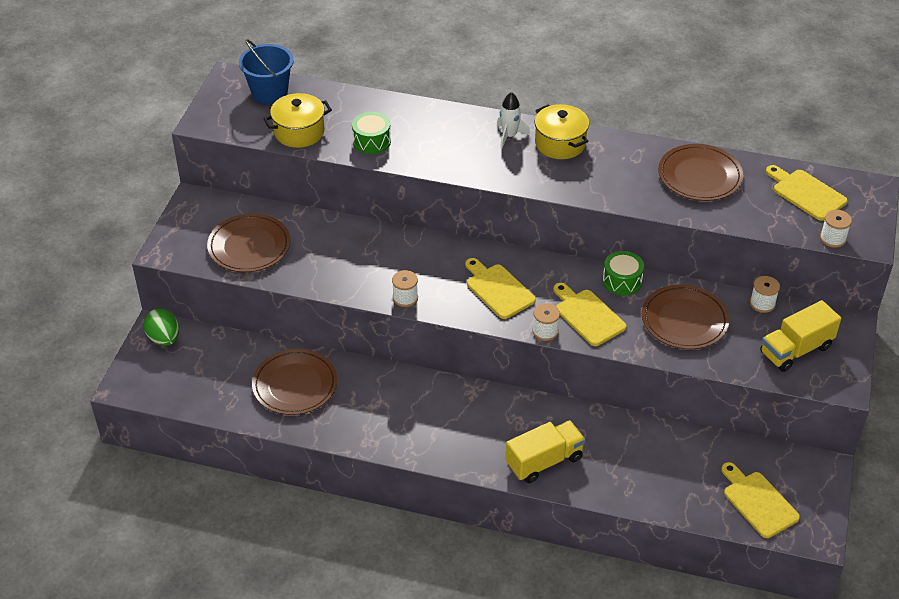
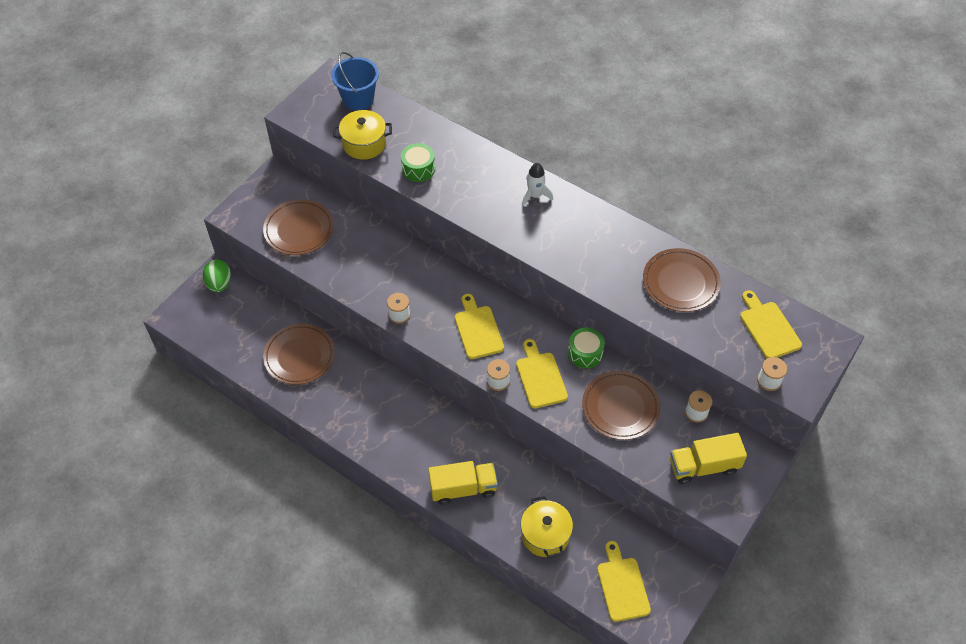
camera: 20 degrees right, 10 degrees up
yellow pot [534,104,589,159] -> yellow pot moved to [521,496,573,558]

